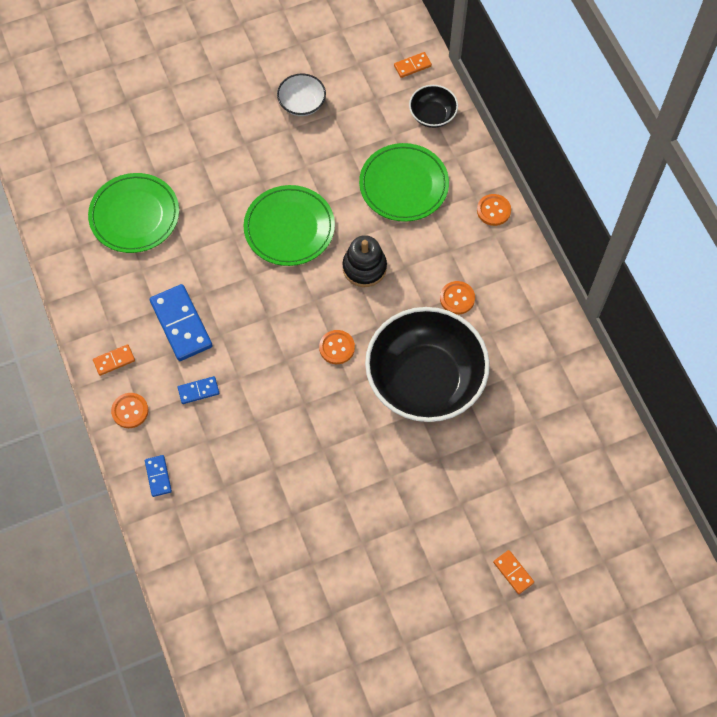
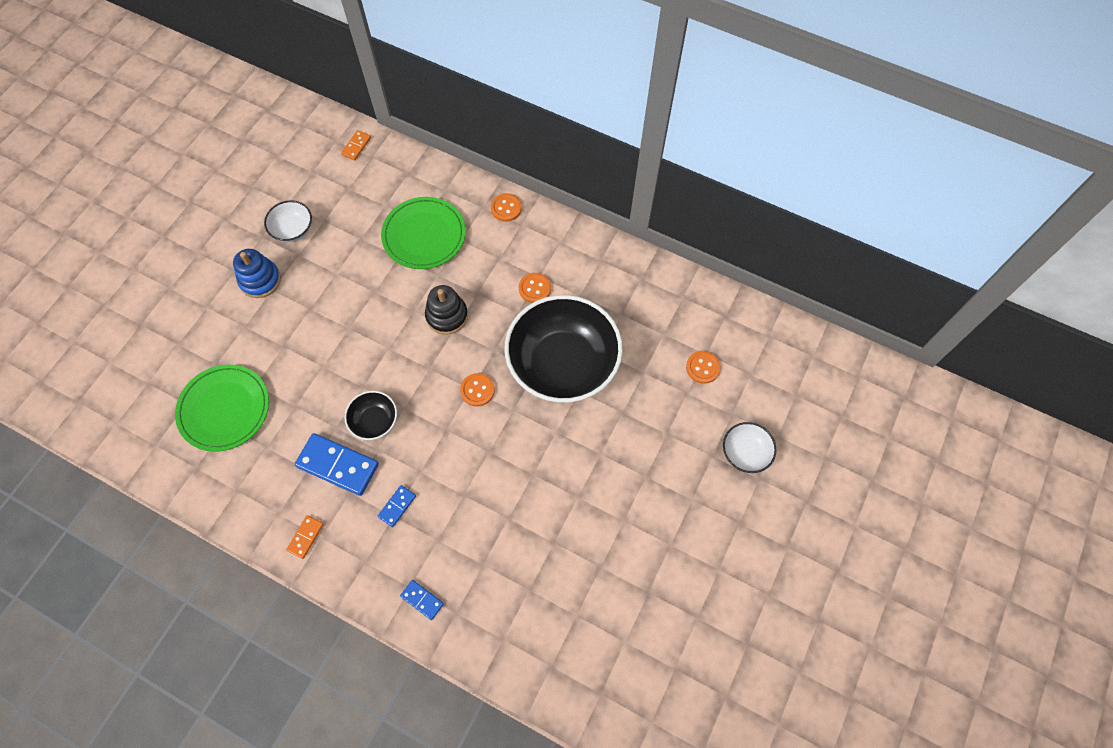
camera: 40 degrees left, 0 degrees up
orange button [111,393,148,428] -> orange button moved to [686,351,721,384]
green plate [244,185,335,266] -> none
black bowl [409,85,458,128] -> black bowl moved to [344,391,397,440]
orange domino [493,550,534,594] -> white bowl [723,422,776,473]
none -> blue stacking toy [233,249,281,298]

